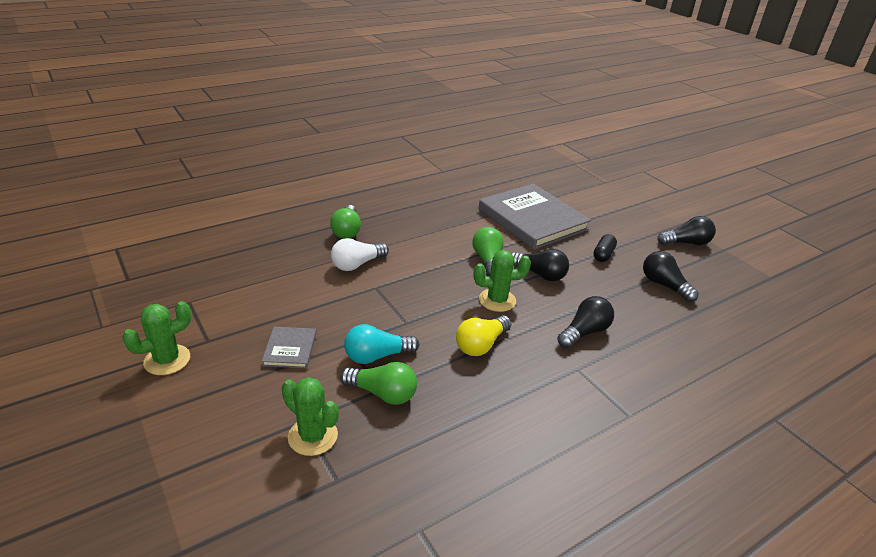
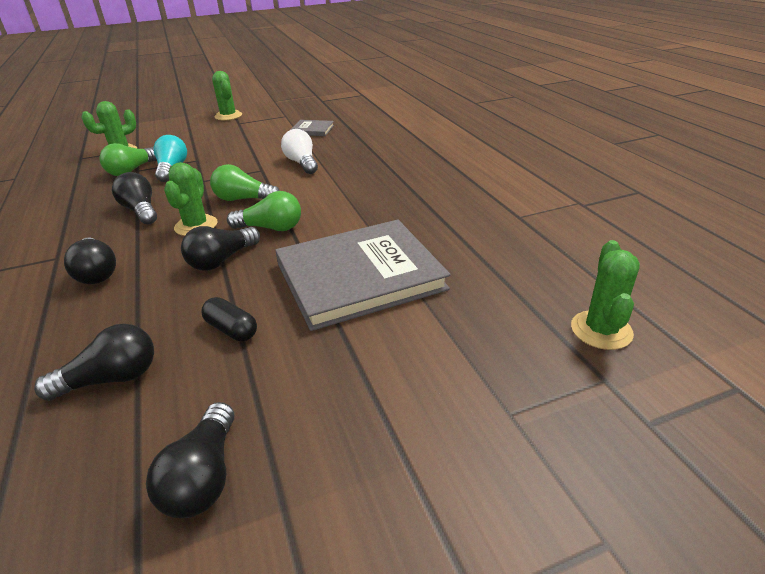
camera: 105 degrees right, 0 degrees up
grey book [262,327,316,369] -> grey book moved to [290,120,334,136]
green light bulb [330,205,361,239] -> green light bulb moved to [210,164,280,201]
yellow light bulb [456,315,512,356] -> black light bulb [112,172,157,224]
none -> green cactus [571,240,640,350]

